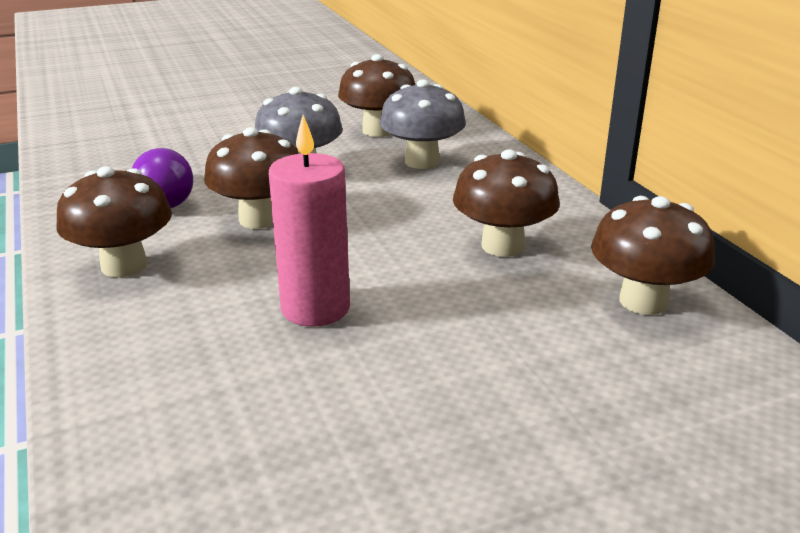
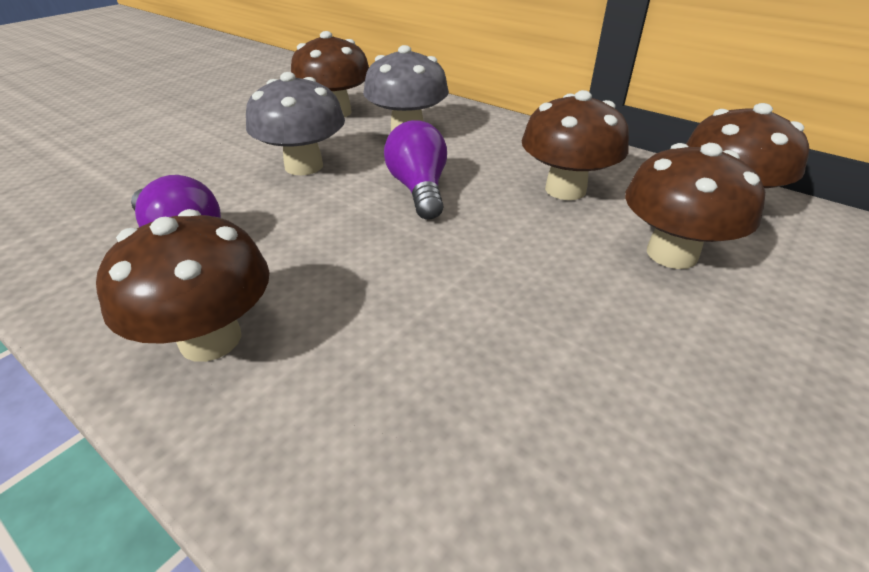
camera: 30 degrees left, 10 degrees up
brown mushroom [204,127,299,229] -> brown mushroom moved to [625,143,765,269]
pink candle [269,115,350,327] -> none
none -> purple light bulb [384,120,447,220]

